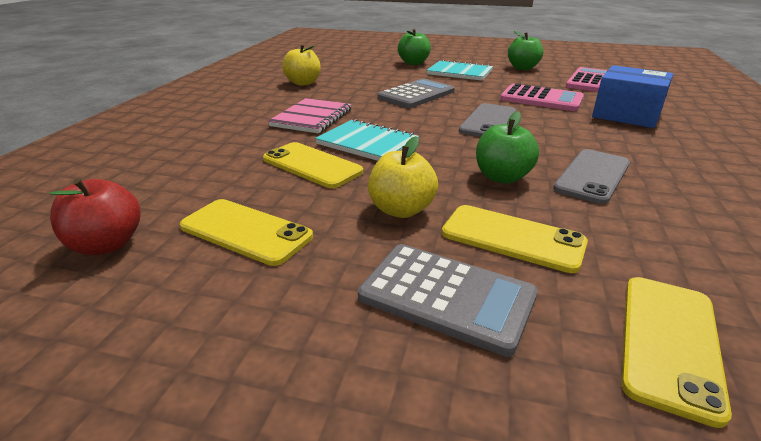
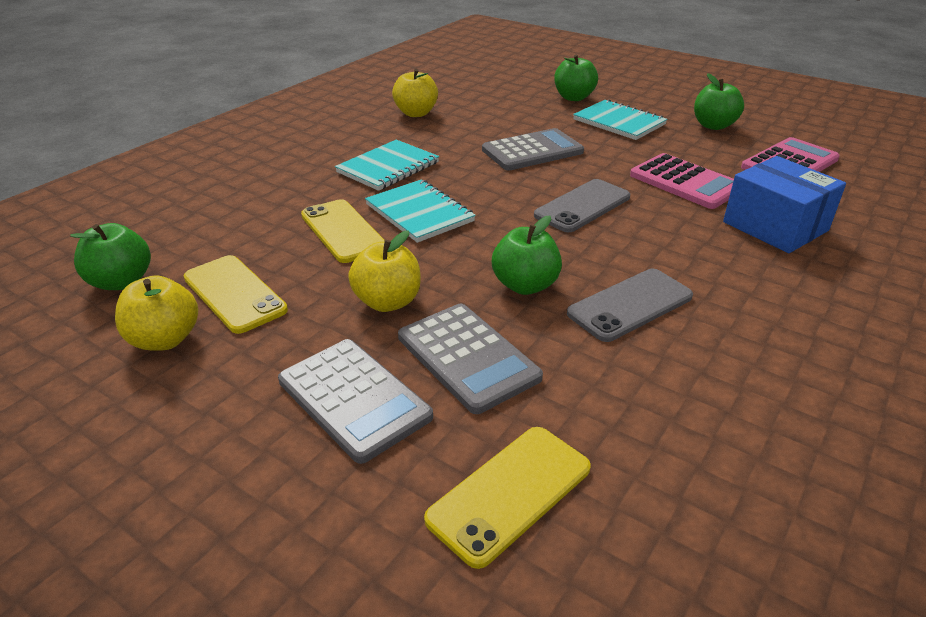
camera: 20 degrees right, 5 degrees up
red apple [50,179,141,255] -> green apple [70,223,151,290]
pink notebook [268,98,352,133] -> turquoise notebook [335,140,439,191]
yellow phone [442,205,588,273] -> grey calculator [398,304,543,414]
none -> yellow apple [115,275,198,351]

